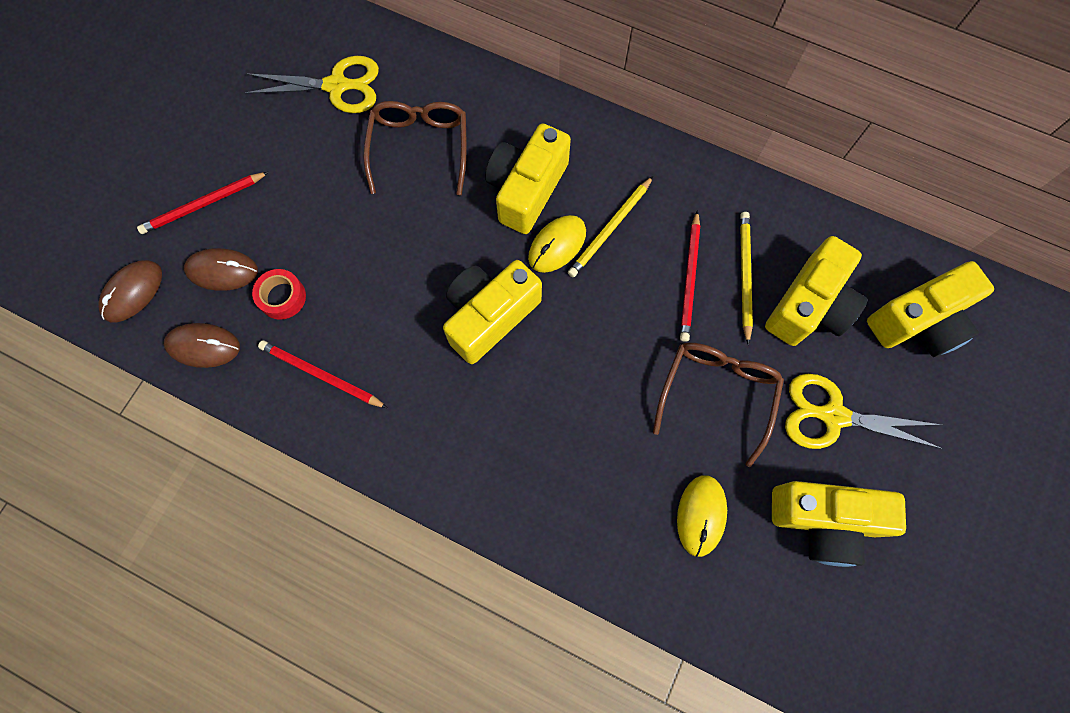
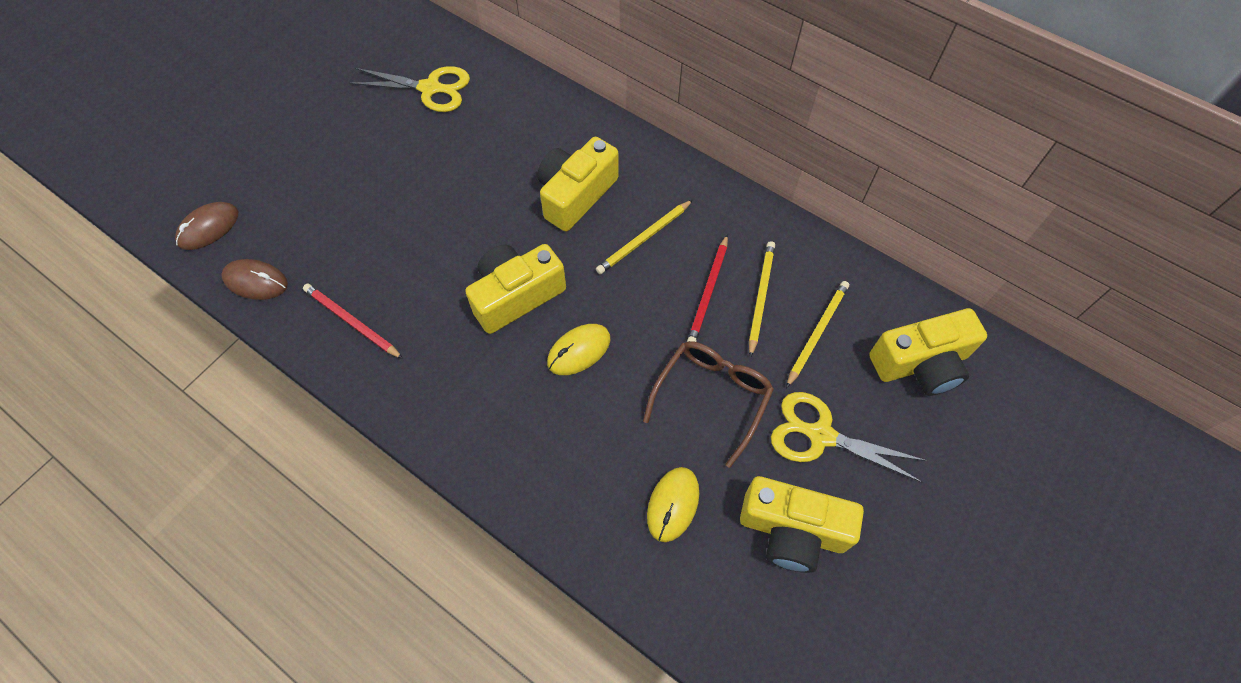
camera: 10 degrees right, 10 degrees down
red pencil [137,172,269,234] -> none
brown mouse [184,248,258,291] -> none
red tape [252,269,306,320] -> none
brown glasses [363,101,467,195] -> none
yellow mouse [528,215,586,273] -> yellow mouse moved to [547,324,610,375]
yellow camera [765,236,868,346] -> yellow pencil [786,281,849,388]

